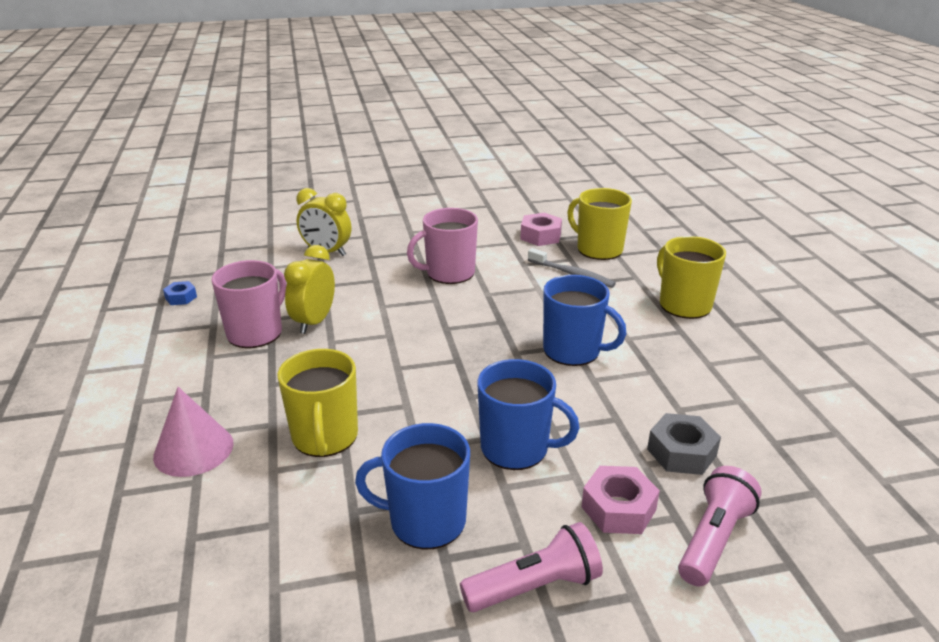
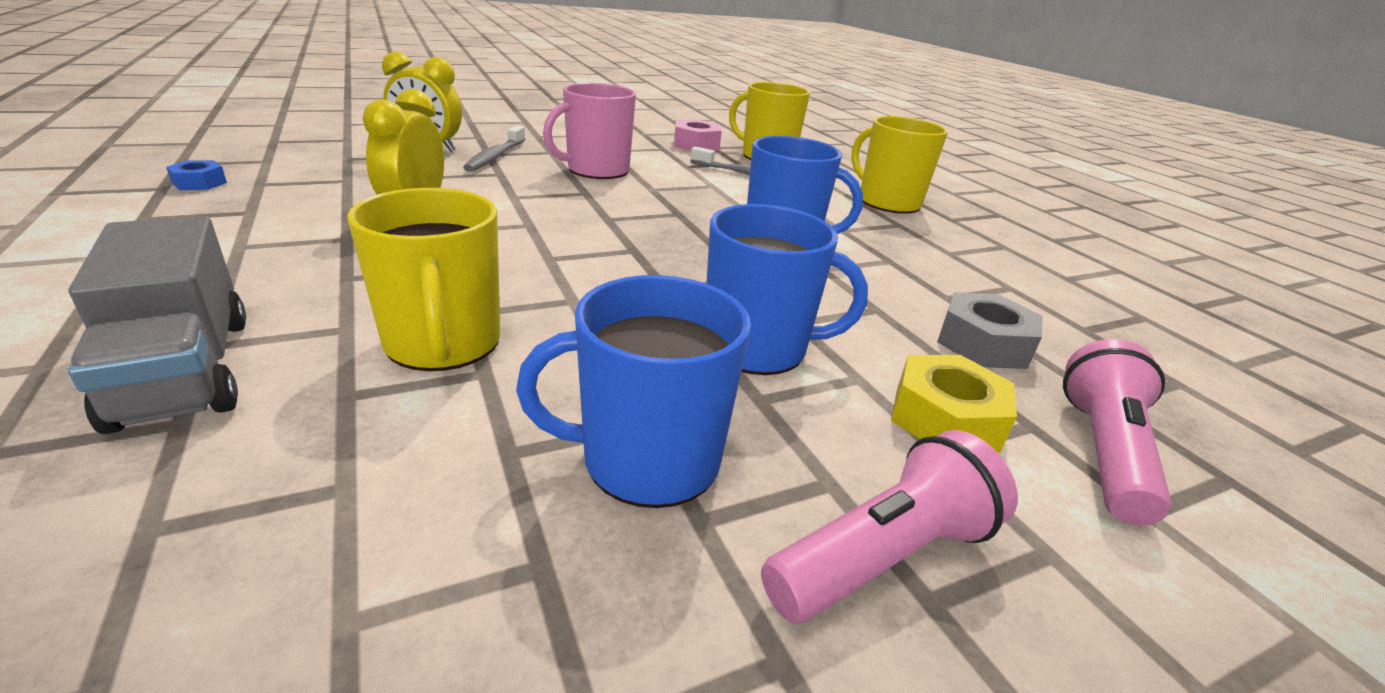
camera: 15 degrees left, 0 degrees up
pink cone [153,387,234,477] -> grey truck [68,216,246,434]
pink mug [212,260,286,348] -> none
pink nut [582,466,660,534] -> yellow nut [891,355,1017,453]
none -> grey toothbrush [463,125,526,172]

